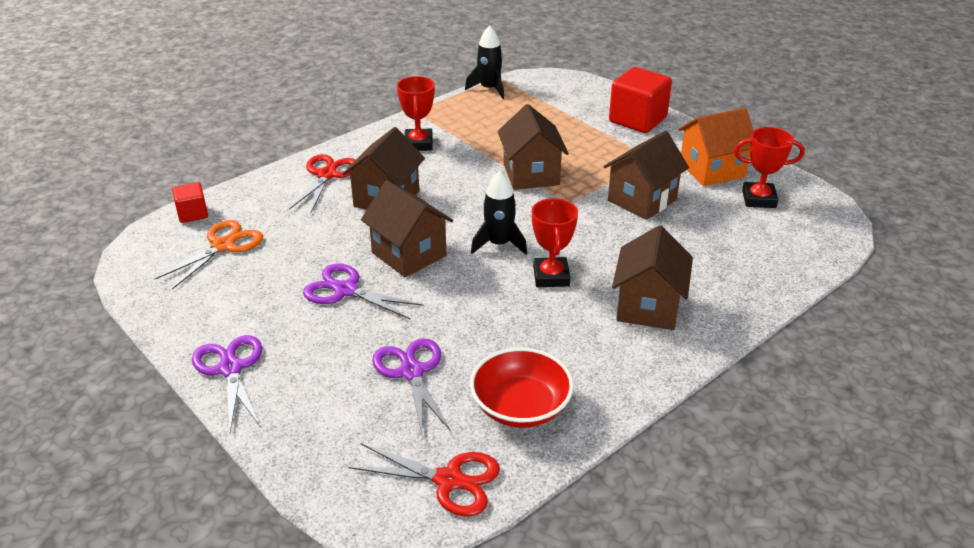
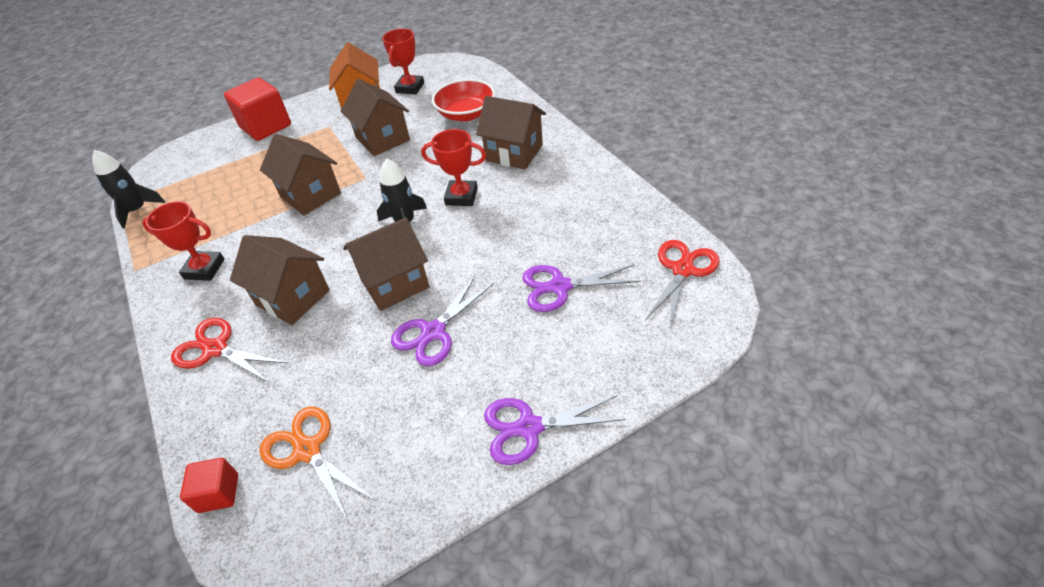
camera: 75 degrees left, 10 degrees up
red bowl [470,348,574,428] -> red bowl moved to [432,79,495,122]
brown house [497,104,569,190] -> brown house turned 45 degrees clockwise [260,134,341,216]

